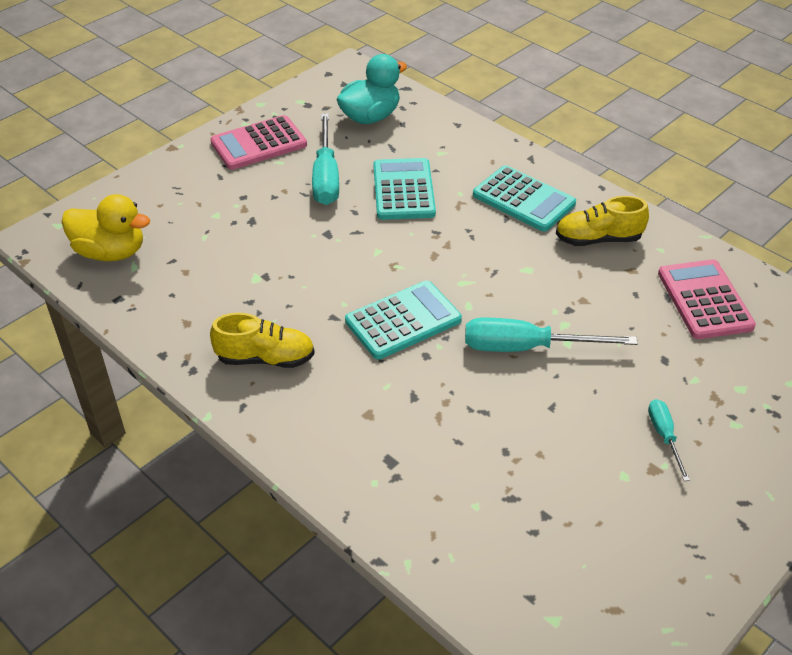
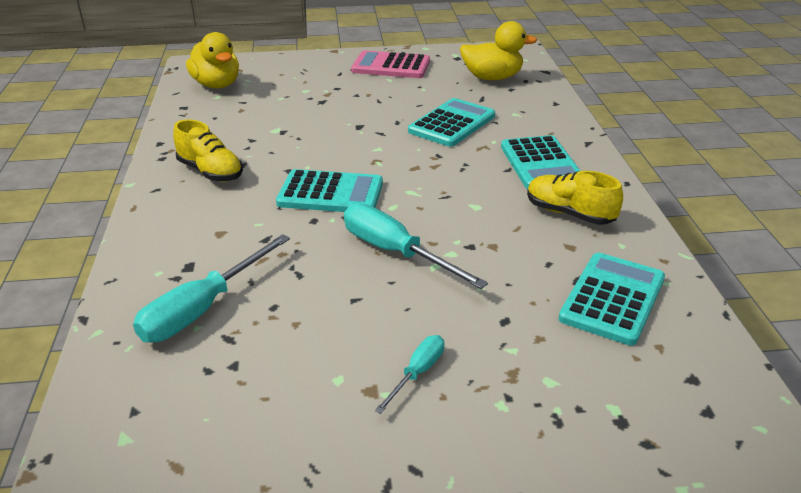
camera: 40 degrees right, 10 degrees down
turquoise screwdriver [312,113,339,205] -> turquoise screwdriver moved to [133,234,290,342]
turquoise duck [337,54,407,124] -> yellow duck [460,21,537,80]
pink calculator [658,259,756,339] -> turquoise calculator [559,253,665,346]

